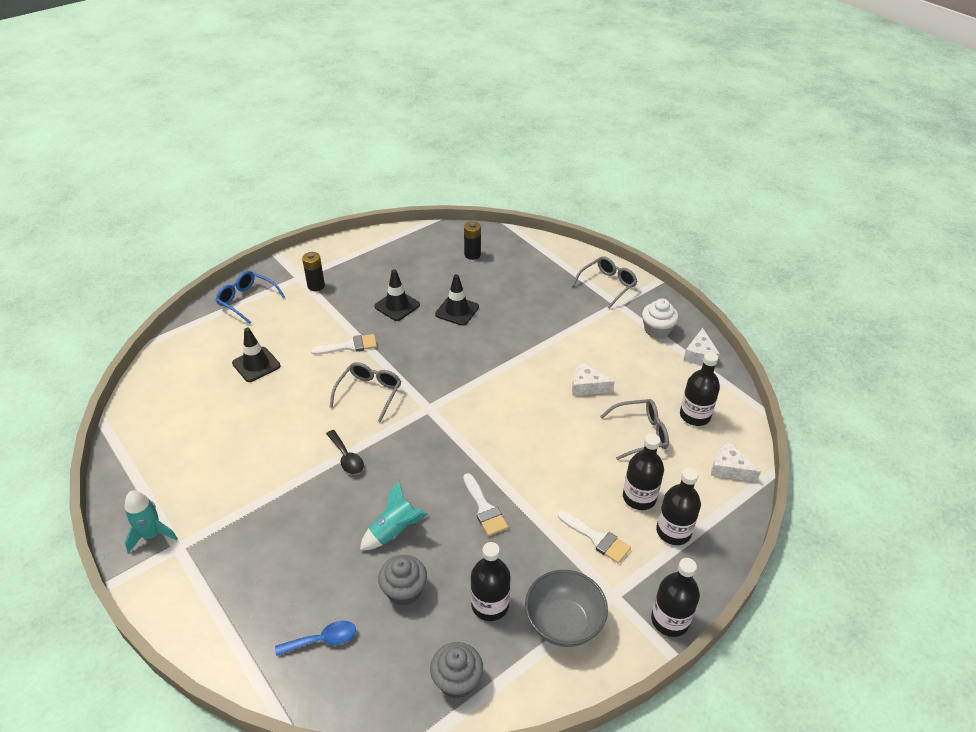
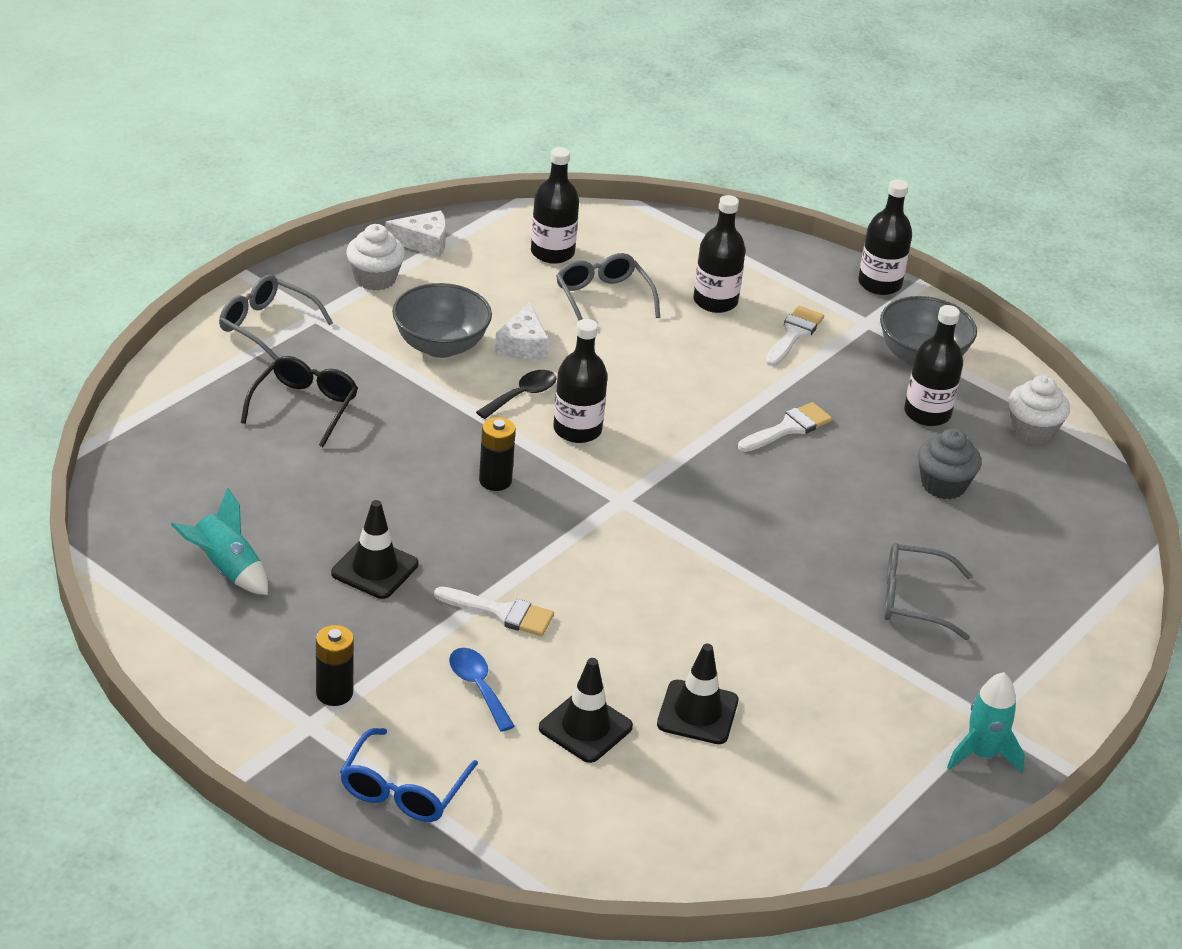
camera: 105 degrees left, 5 degrees down
blue spoon [275,621,356,656] -> blue spoon moved to [449,648,515,732]
white brush [311,334,377,355] -> white brush turned 135 degrees clockwise [434,587,554,636]
black spoon [326,430,364,474] -> black spoon moved to [476,370,557,419]
grey glasses [330,362,401,423] -> grey glasses moved to [884,543,972,640]
turquoise rocket [360,481,428,550] -> turquoise rocket moved to [171,487,268,595]
grey cupcake [430,642,483,699] -> white cupcake [1008,375,1070,445]
black traffic cone [435,274,479,326] -> black traffic cone moved to [657,644,738,744]
black battery [464,222,481,260] -> black battery moved to [479,417,516,491]
black bottle [656,468,701,545] -> black bottle moved to [554,319,608,443]
white cheese [711,441,761,482] -> none
none -> black glasses [241,356,358,447]
none -> grey bowl [392,283,492,358]

